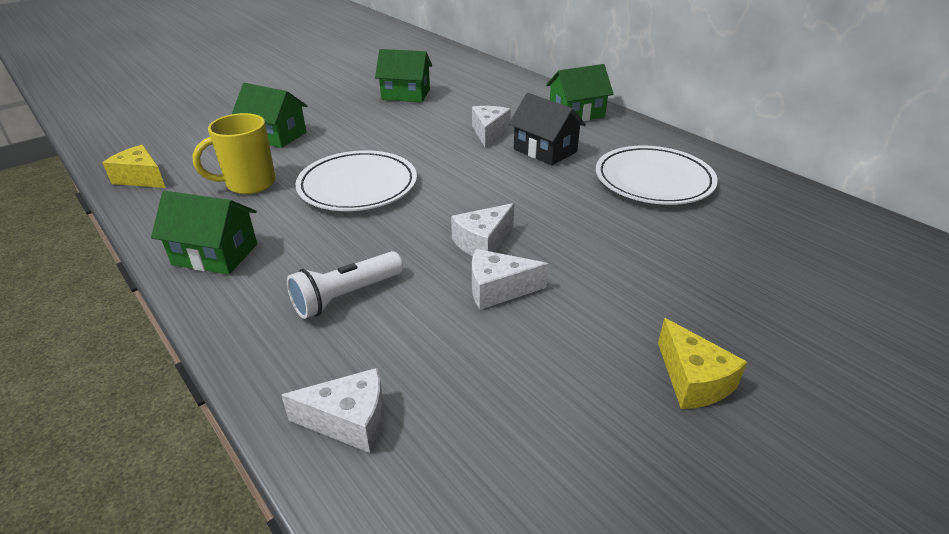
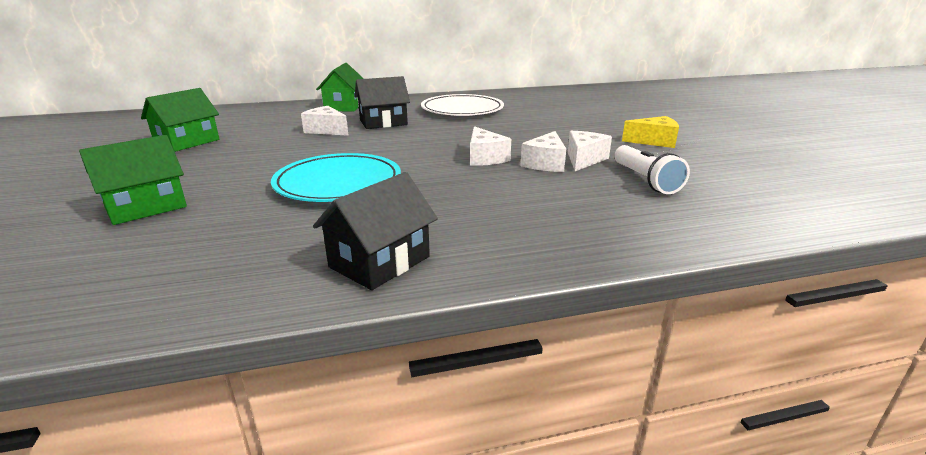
camera: 65 degrees left, 10 degrees down
yellow cheese [103,145,166,188] -> none
green house [151,191,257,275] -> black house [313,172,438,290]
yellow mug [192,113,276,194] -> none
white cheese [281,368,384,453] -> white cheese moved to [568,131,612,171]
white flashlight [287,251,403,319] -> white flashlight moved to [614,145,690,194]
white plate [295,150,417,211] -> turquoise plate [271,153,401,202]

